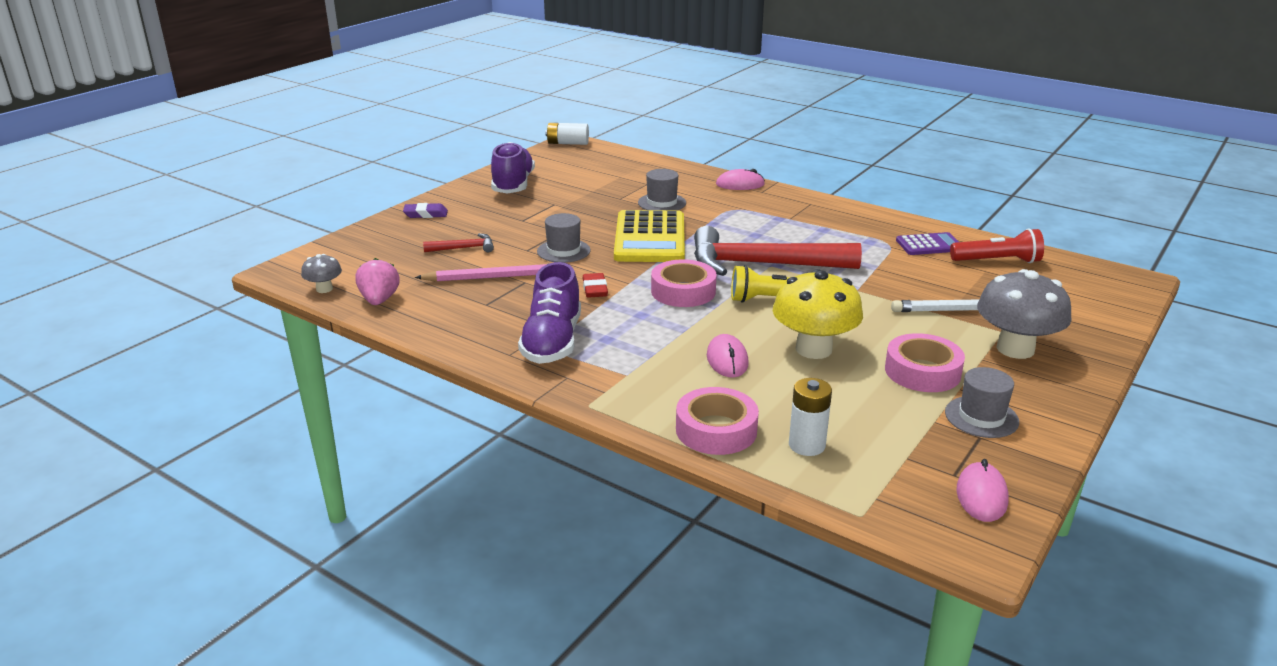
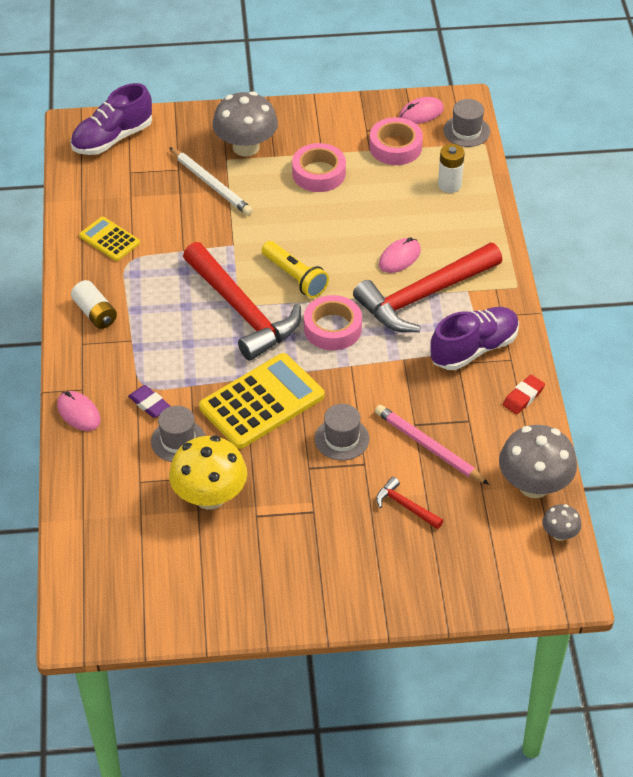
camera: 130 degrees left, 20 degrees up
pink strawberry [355,258,400,305] -> grey mushroom [499,425,577,498]
purple eraser [403,203,448,218] -> purple eraser moved to [128,385,171,418]
purple shoe [491,142,535,194] -> purple shoe moved to [70,83,152,155]
white battery [545,123,589,145] -> white battery moved to [71,280,117,329]
red eraser [583,273,608,298] -> red eraser moved to [503,375,545,414]
pink tape [676,387,759,455] -> pink tape moved to [369,117,423,165]
yellow mushroom [773,269,863,359] -> yellow mushroom moved to [169,436,247,510]
purple calculator [896,232,959,255] -> yellow calculator [79,217,140,261]
grey hat [945,367,1019,438] -> grey hat moved to [443,99,490,147]
red flashlight [950,228,1044,263] -> none
none -> red hammer [353,243,502,332]

